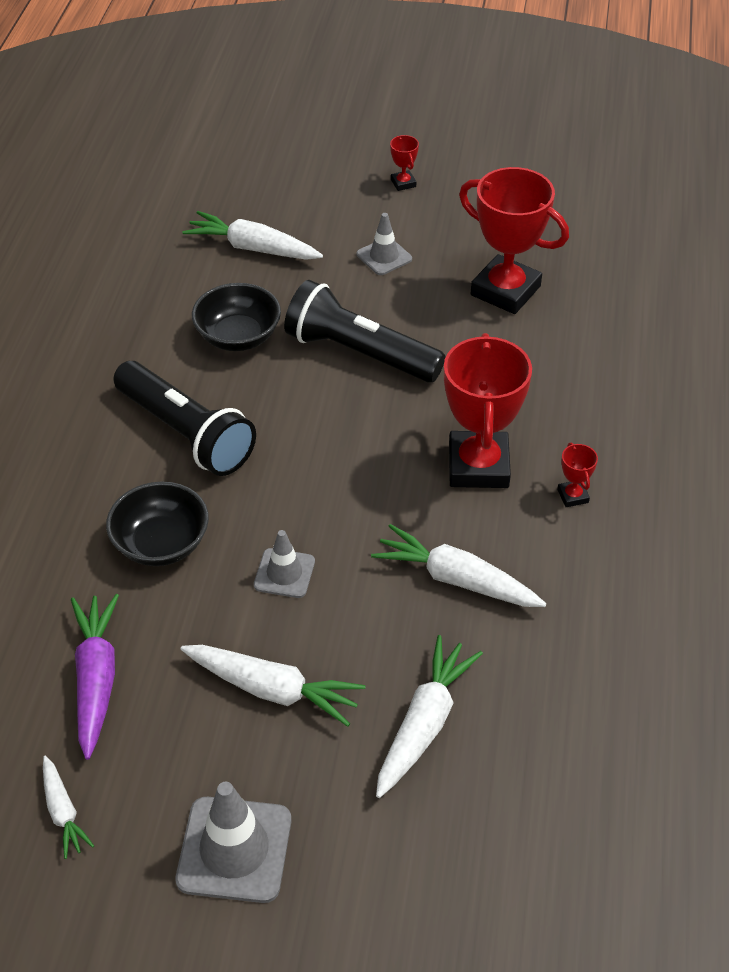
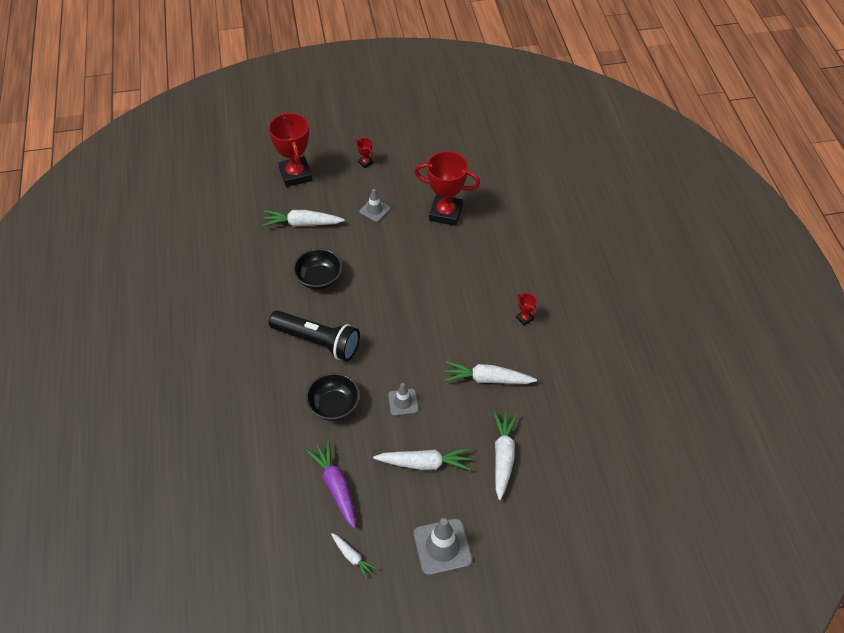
camera: 20 degrees left, 5 degrees up
black flashlight [284,280,445,382] -> none
red trophy [444,333,532,488] -> red trophy moved to [268,112,312,187]

